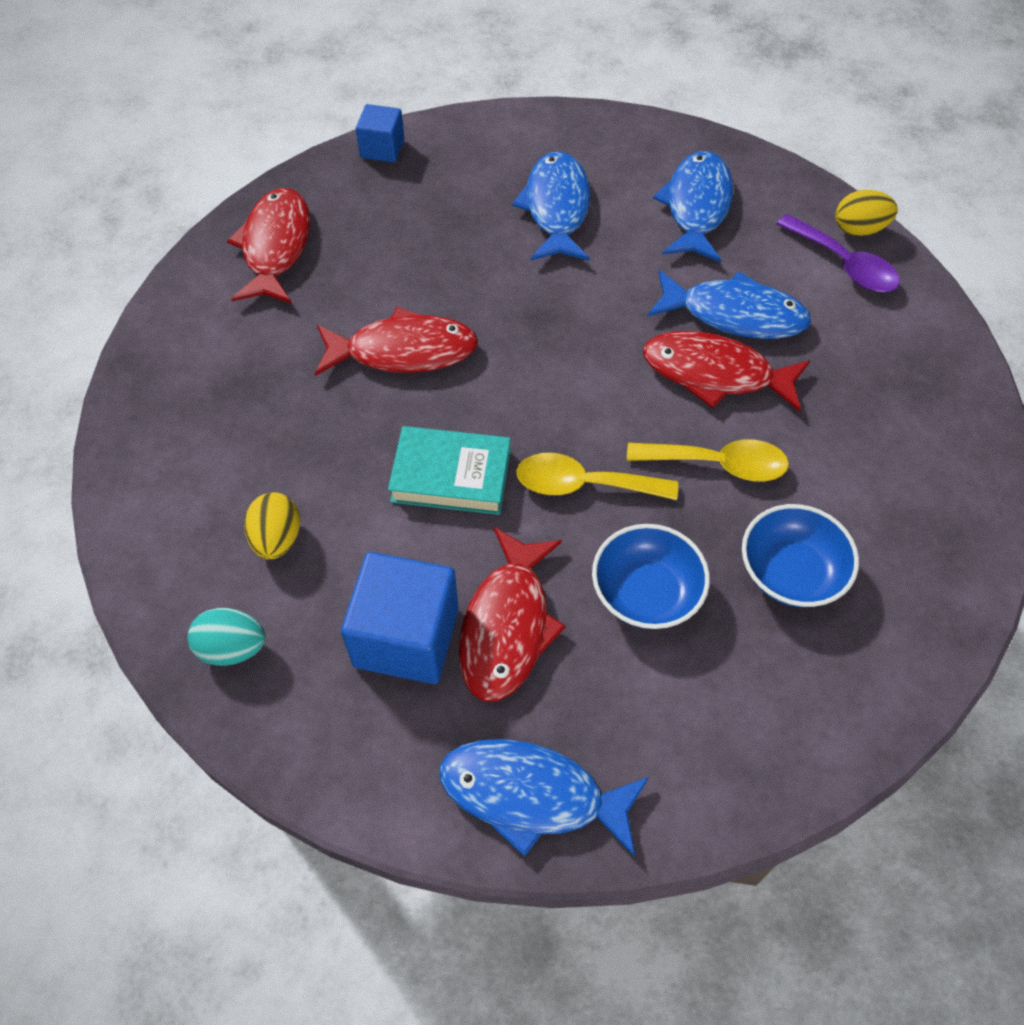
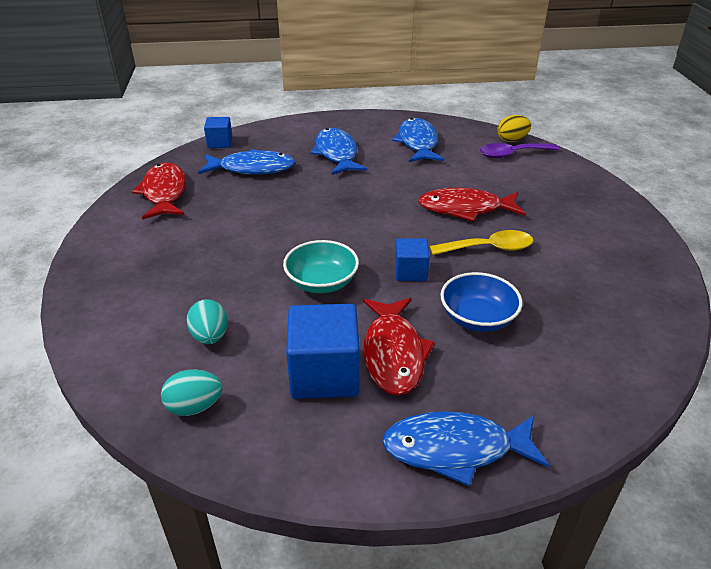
camera: 15 degrees left, 20 degrees down
yellow egg [244,492,300,560] -> turquoise egg [187,299,228,344]
red fish [315,306,478,376] -> none
turquoise book [388,426,510,515] -> turquoise bowl [283,240,359,293]
yellow spoon [516,453,678,500] -> blue cube [395,238,430,281]
blue fish [647,270,811,339] -> blue fish moved to [198,149,296,175]
blue bowl [742,504,859,607] -> none
purple spoon [776,214,900,292] -> purple spoon turned 135 degrees clockwise [480,143,559,158]

